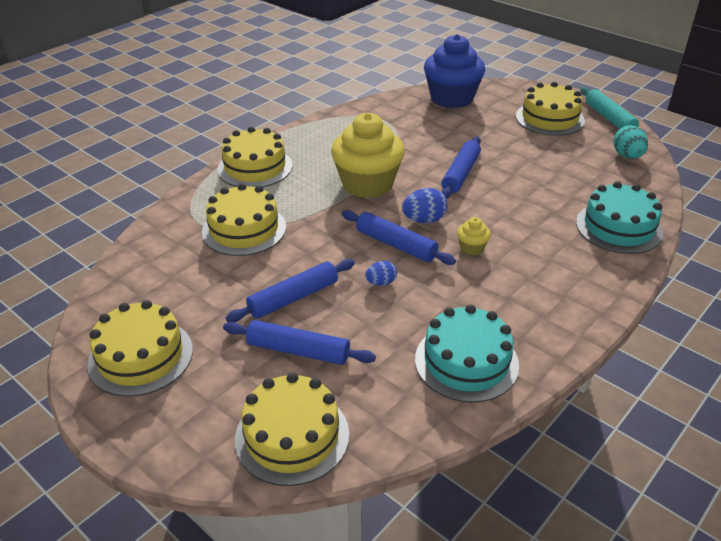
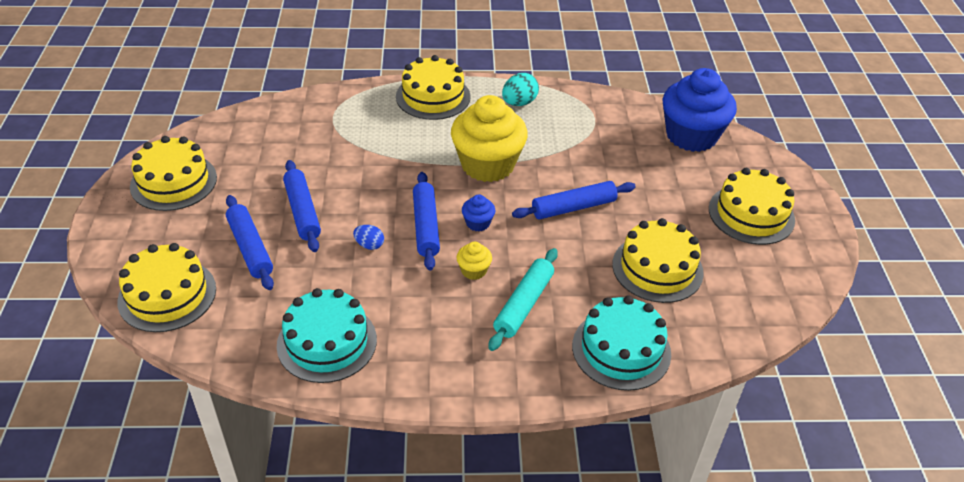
camera: 45 degrees right, 5 degrees up
yellow cake [202,183,286,256] -> yellow cake moved to [612,218,704,303]
blue rolling pin [226,259,355,322] -> blue rolling pin turned 60 degrees clockwise [283,160,321,252]
blue egg [402,188,448,223] -> blue cupcake [462,195,495,232]
turquoise rolling pin [580,87,646,134] -> turquoise rolling pin moved to [489,248,558,351]
turquoise egg [613,125,648,159] -> turquoise egg moved to [502,73,539,106]

